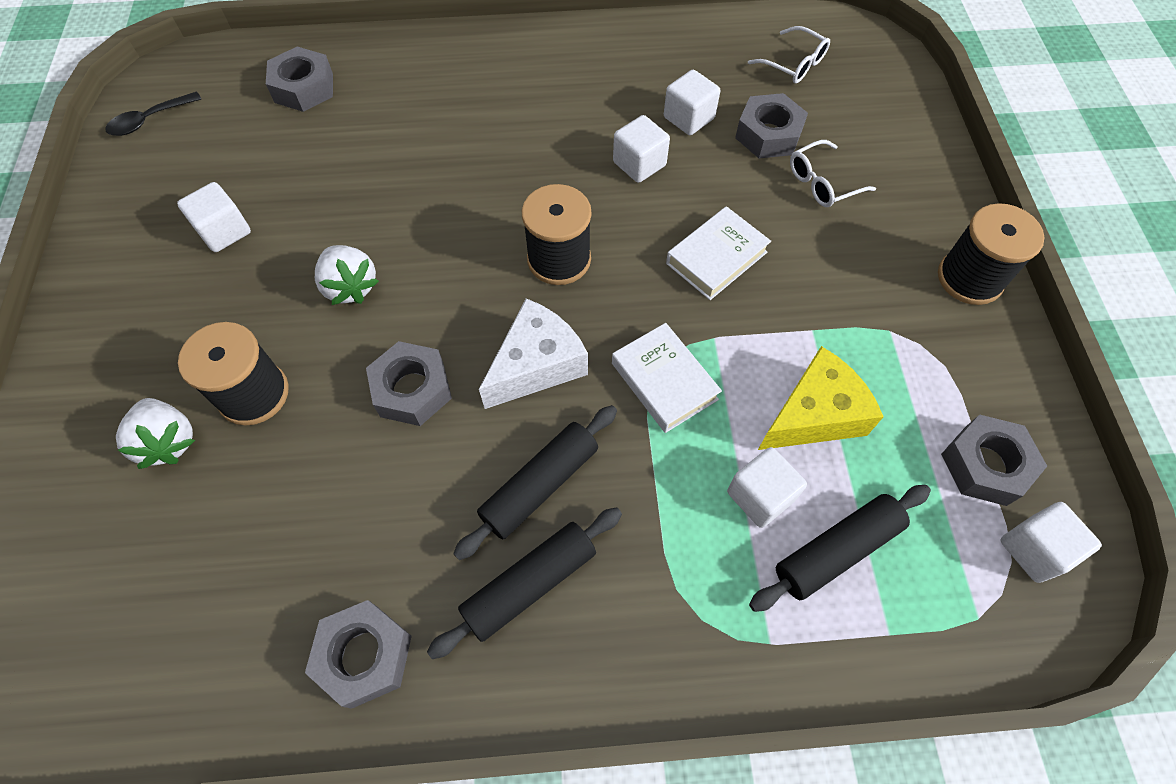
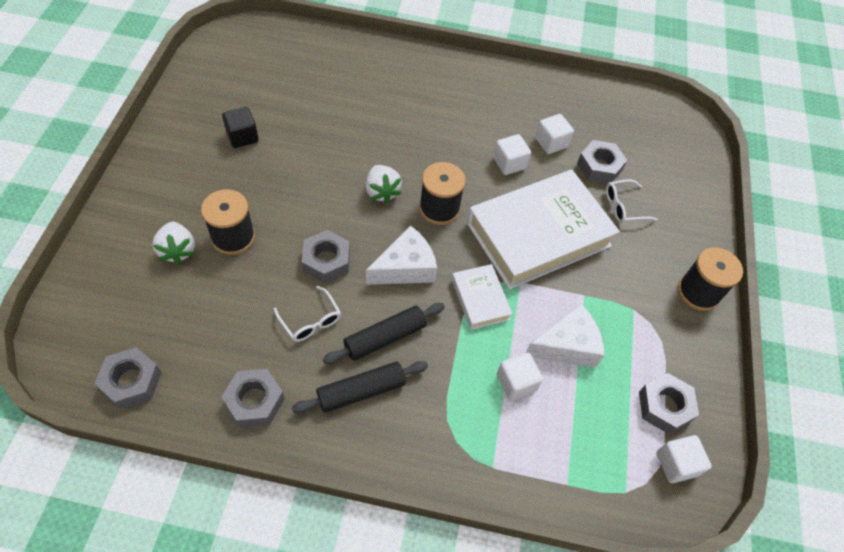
camera: 10 degrees right, 5 degrees down
black spoon [105,91,201,136] -> none
white cube [177,182,251,252] -> black cube [222,107,259,148]
grey nut [266,47,333,112] -> grey nut moved to [95,347,162,409]
white strawberry [315,245,379,305] -> white strawberry moved to [366,165,402,204]
white book [666,206,771,300] -> white book [467,170,620,289], size x2.17
white glasses [748,26,830,84] -> white glasses moved to [274,286,341,342]
black rolling pin [749,485,931,612] -> none
yellow cheese [758,346,884,450] -> white cheese [526,304,605,368]

